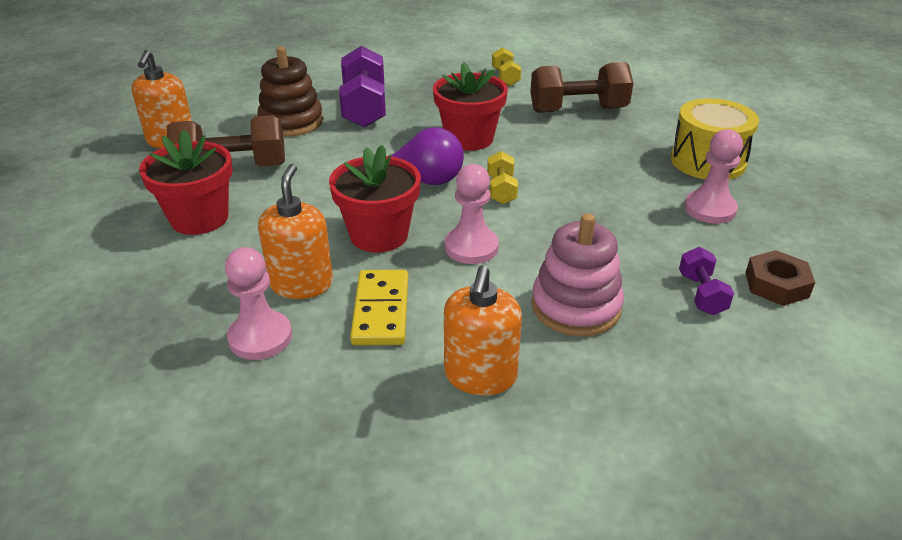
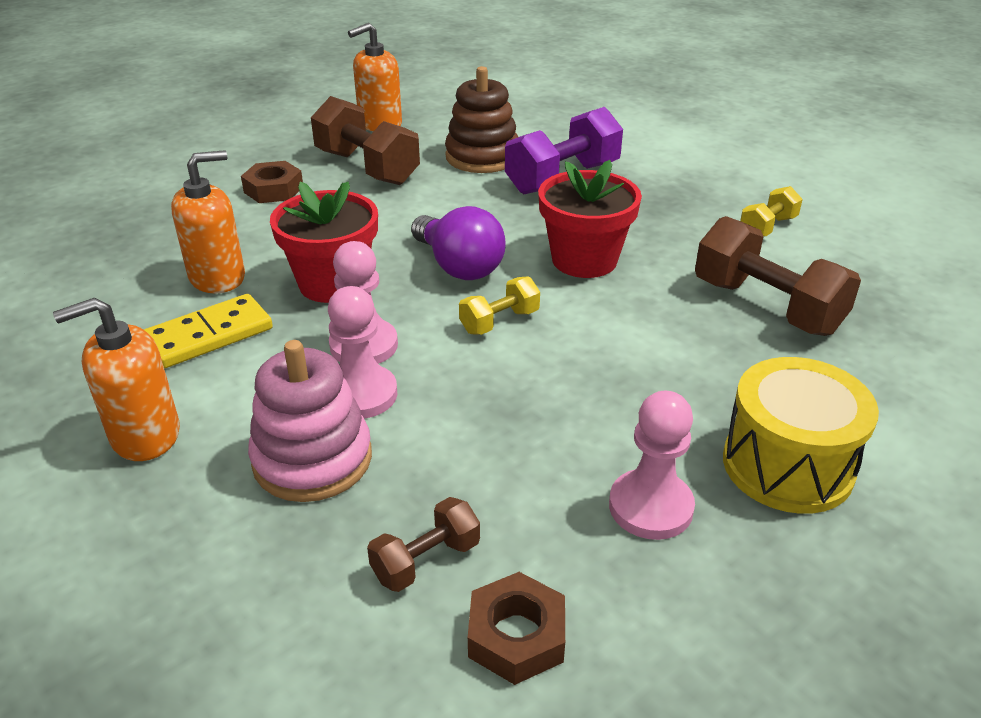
camera: 55 degrees right, 0 degrees up
red flower pot [139,129,233,235] -> brown nut [241,161,303,203]
pink pawn [225,247,292,360] -> pink pawn moved to [328,286,397,419]
purple dumbbell [679,247,734,315] -> brown dumbbell [367,497,480,592]

